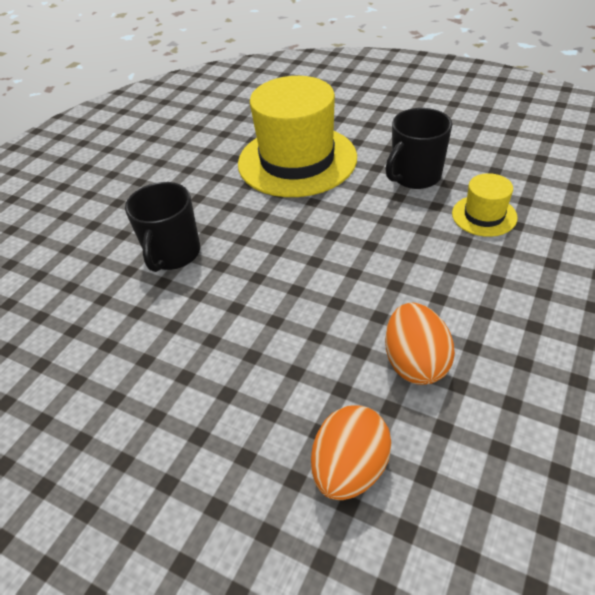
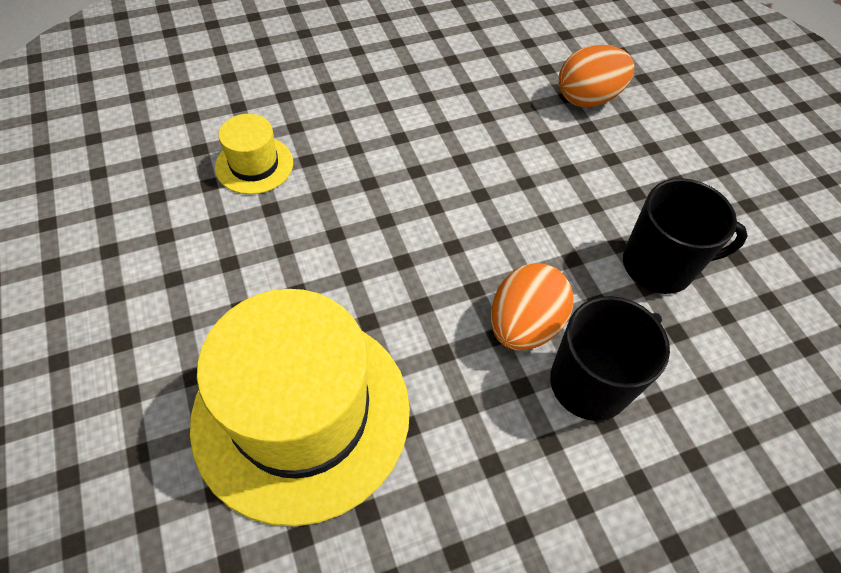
camera: 145 degrees left, 10 degrees up
black mug [385,108,452,189] -> black mug moved to [623,178,748,294]
orange egg [385,303,455,385] -> orange egg moved to [491,263,573,350]

